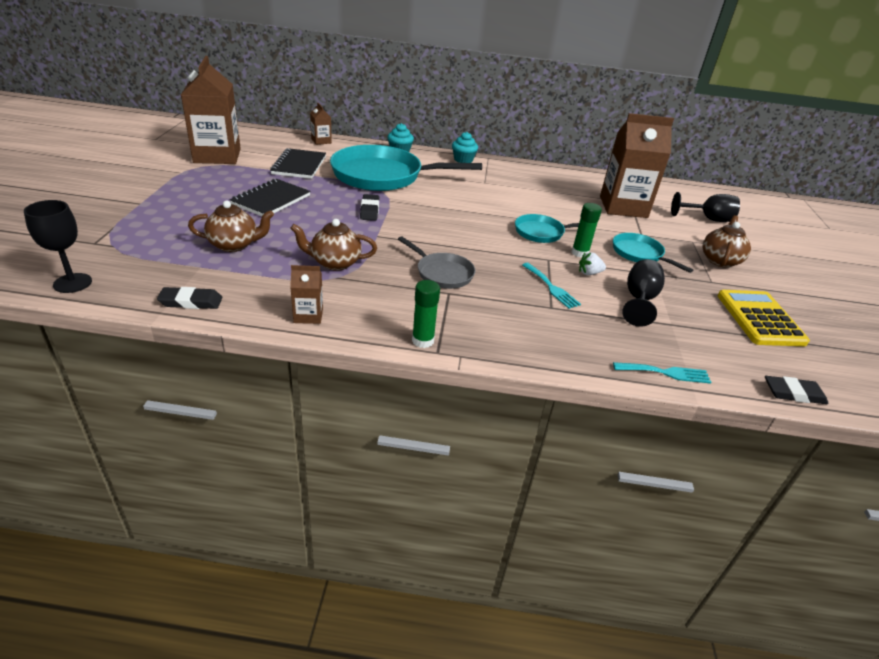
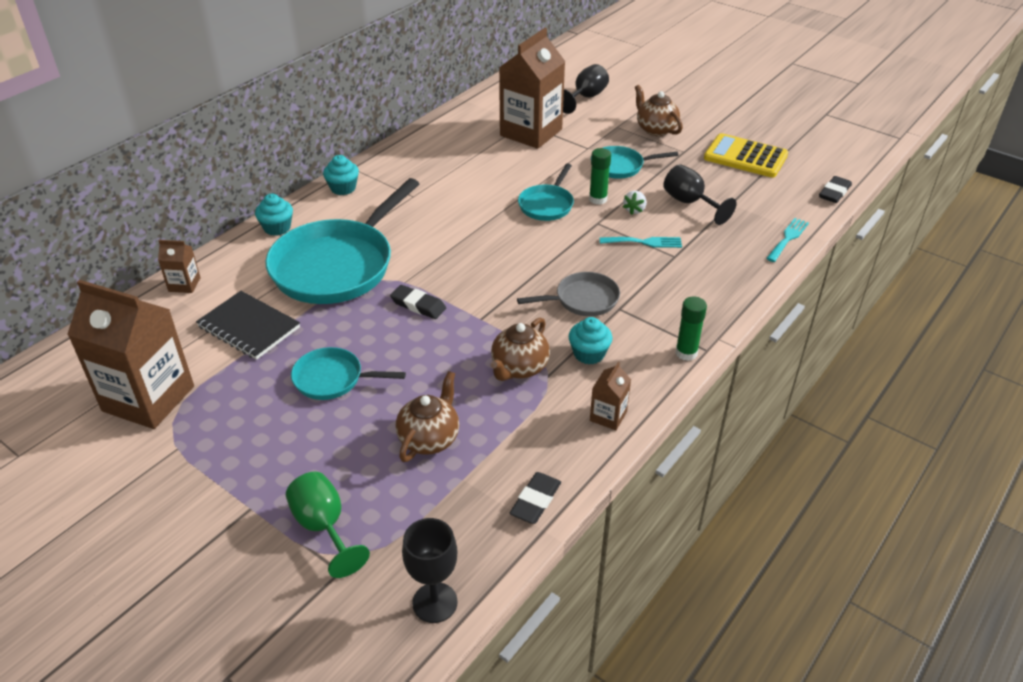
camera: 55 degrees left, 5 degrees up
black notebook [230,179,310,216] -> turquoise pan [291,347,406,400]
none -> green goblet [286,472,370,578]
none -> turquoise cupcake [569,317,612,364]

